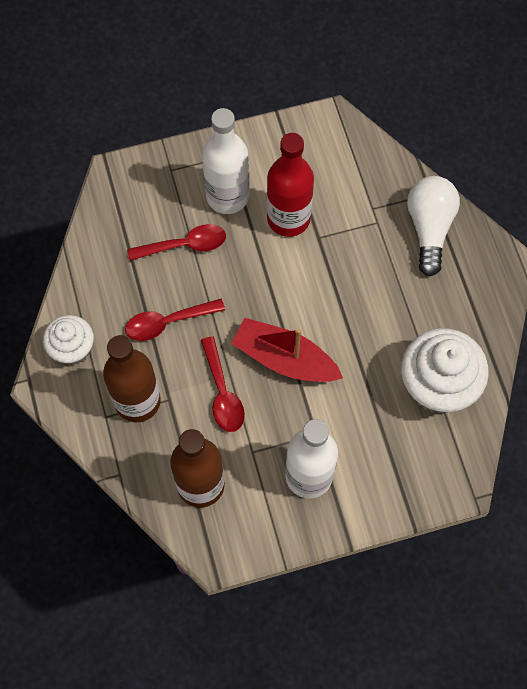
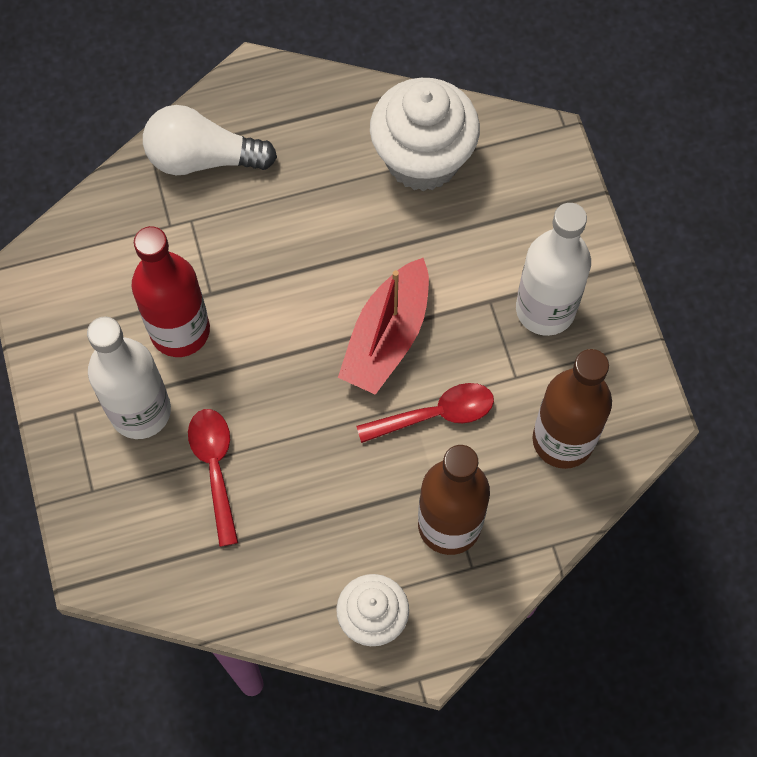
camera: 90 degrees left, 0 degrees up
red spoon [125,299,225,341] -> none

